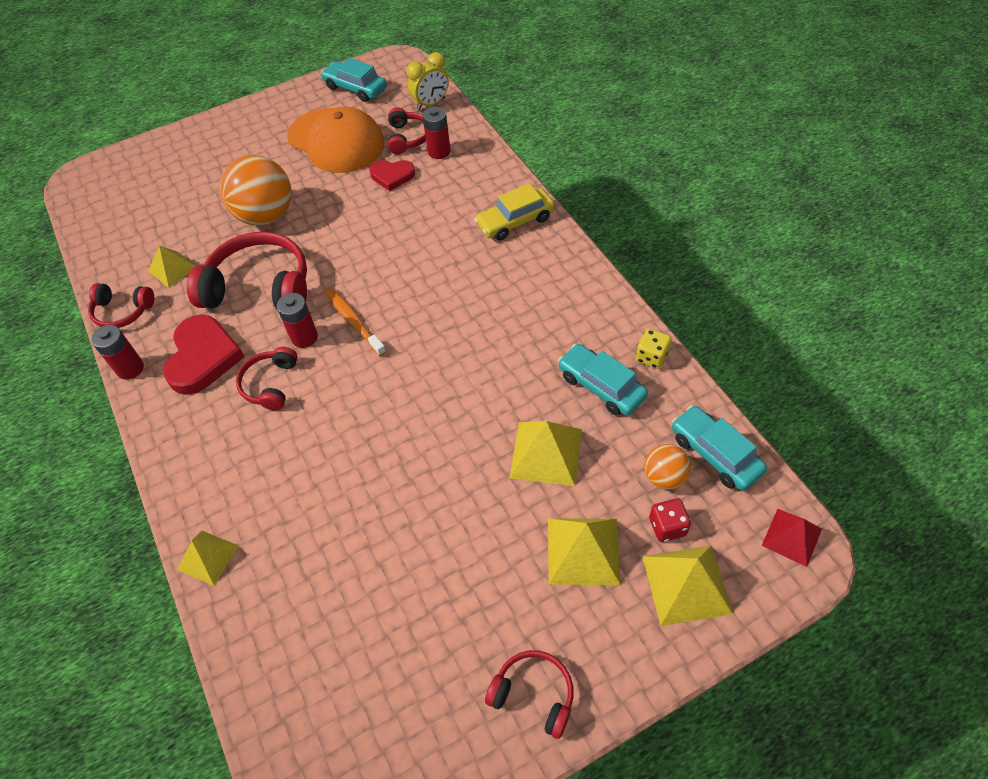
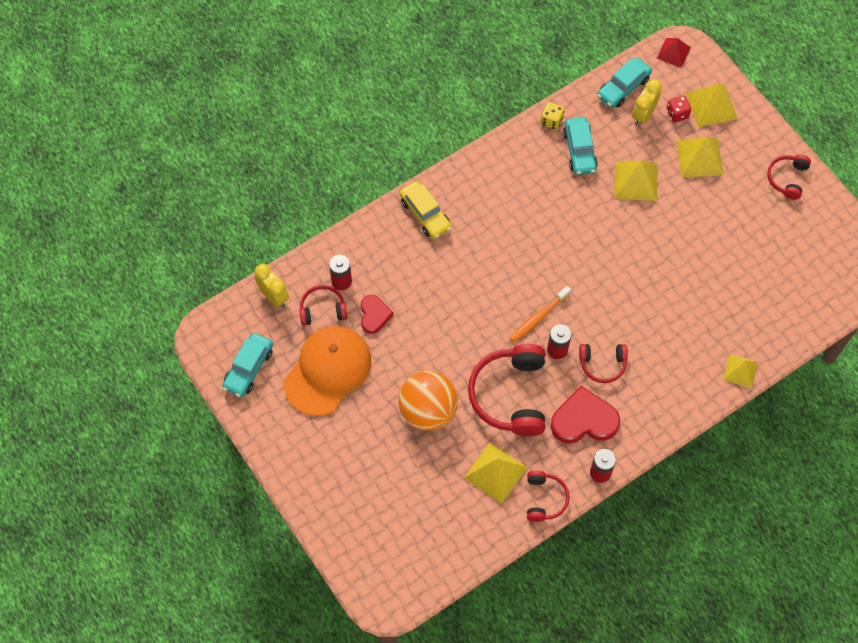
camera: 100 degrees left, 10 degrees up
yellow pyramid [148,246,196,288] -> yellow pyramid [464,442,528,504], size x1.53
turquoise car [558,344,648,416] -> turquoise car turned 45 degrees counterclockwise [563,117,598,175]
orange ball [644,444,691,490] -> yellow clock [632,79,662,126]

